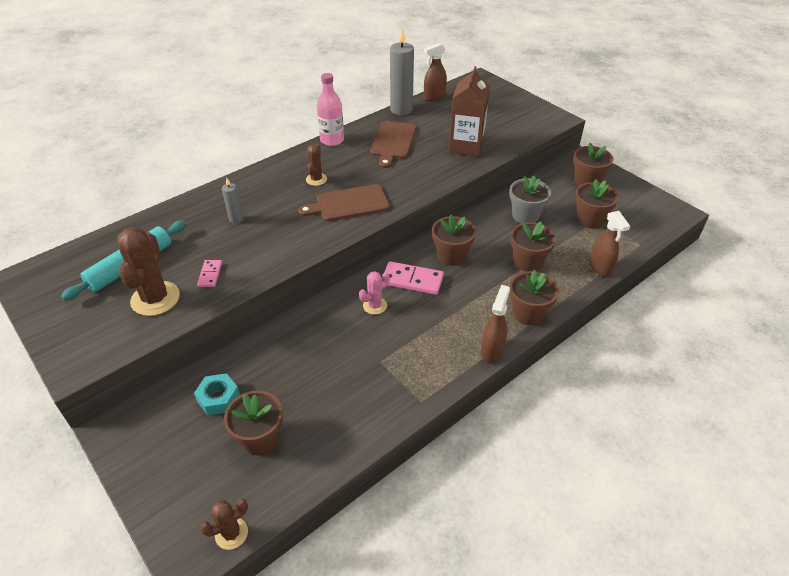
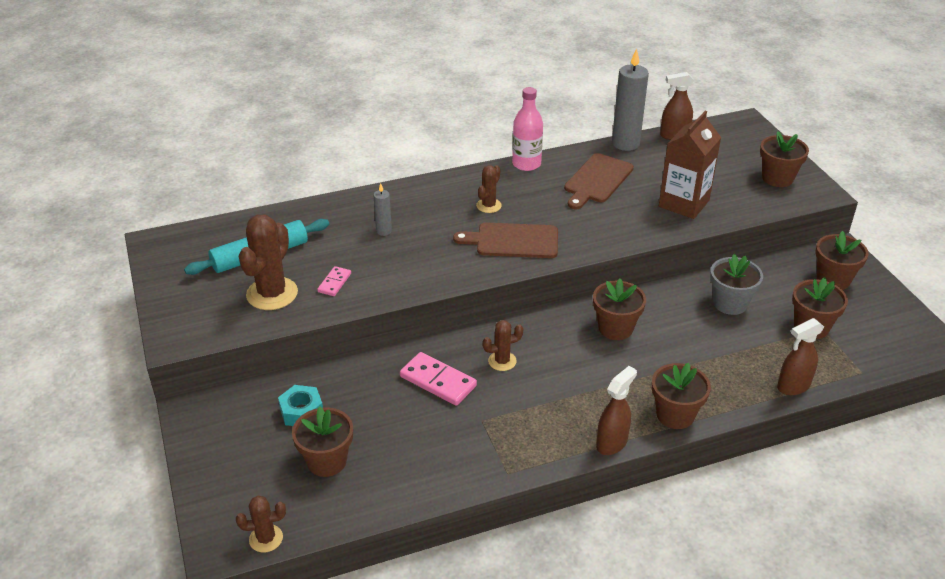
camera: 20 degrees right, 5 degrees down
pink cactus [359,271,390,315] -> brown cactus [483,320,523,371]
pink domino [385,261,444,295] -> pink domino moved to [400,352,477,406]
brown flower pot [510,221,556,272] -> brown flower pot moved to [760,131,809,187]
brown spray bottle [589,211,630,277] -> brown spray bottle turned 60 degrees clockwise [777,318,824,395]

